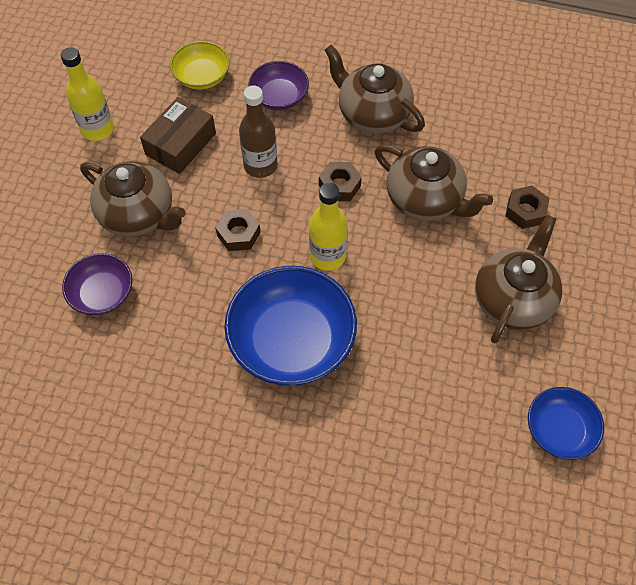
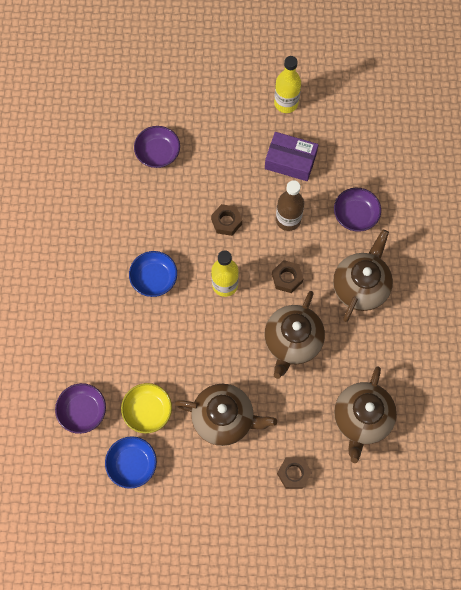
camera: 75 degrees right, 10 degrees up
brown teapot [80,161,186,237] -> brown teapot moved to [334,366,397,463]
brown box [140,97,216,174] -> purple box [265,132,318,181]
yellow bowl [170,41,230,90] -> yellow bowl moved to [121,383,172,434]
blue bowl [224,266,357,386] -> blue bowl [129,251,177,297], size x0.55
brown nut [505,186,549,229] -> brown nut moved to [277,457,312,489]
none -> purple bowl [55,383,106,434]

